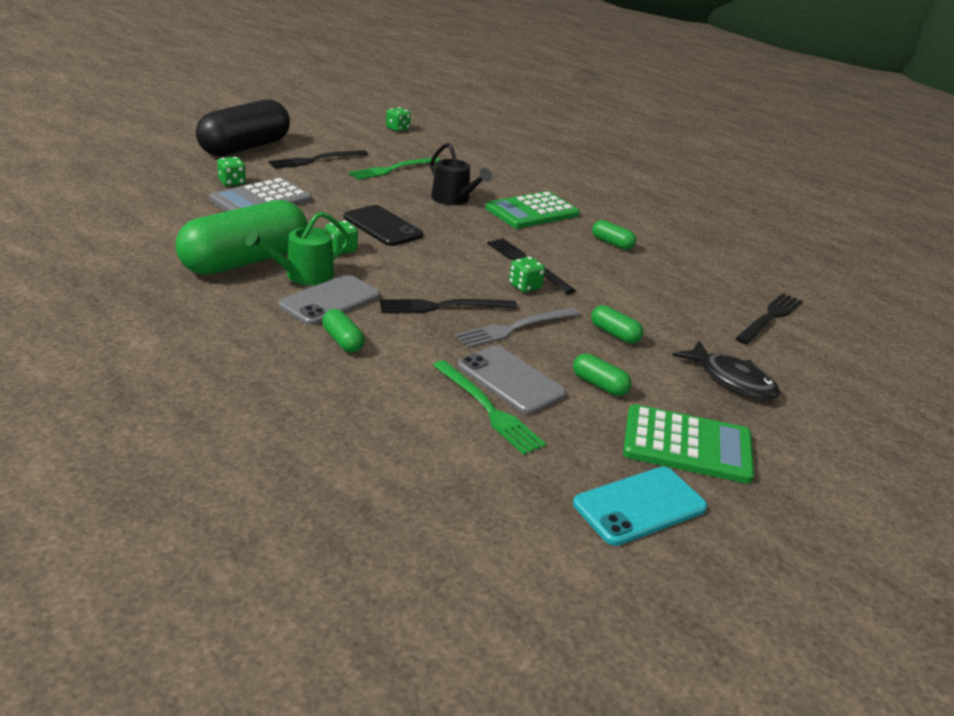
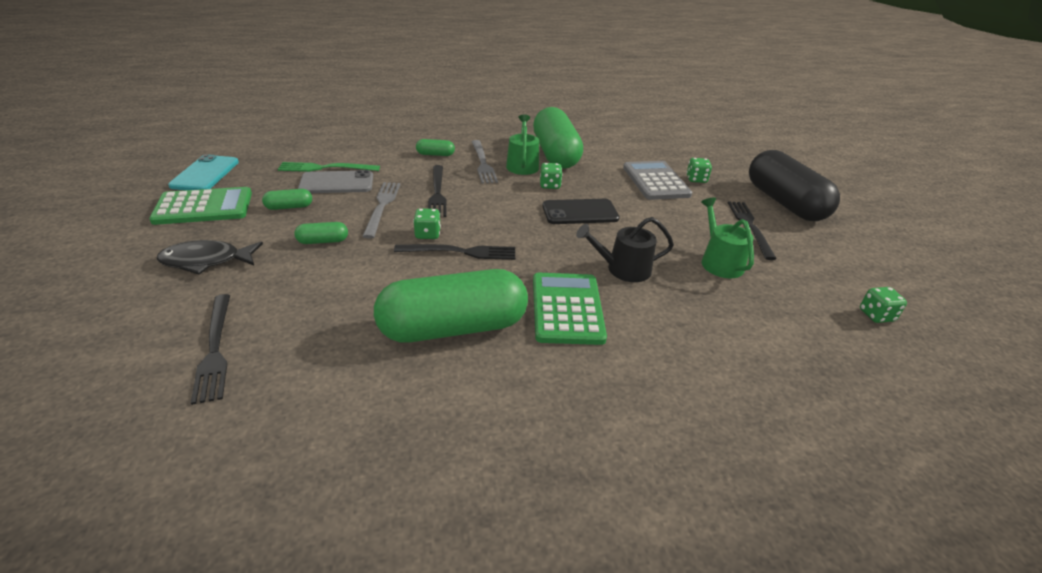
camera: 125 degrees right, 5 degrees up
grey phone [278,274,380,325] -> grey fork [471,140,498,183]
green fork [349,158,440,180] -> green watering can [701,198,754,278]
black fork [380,299,517,313] -> black fork turned 150 degrees clockwise [428,165,446,217]
green capsule [592,220,636,250] -> green capsule [374,269,528,343], size x2.47
green calculator [623,404,754,484] -> green calculator turned 150 degrees counterclockwise [149,187,252,225]

